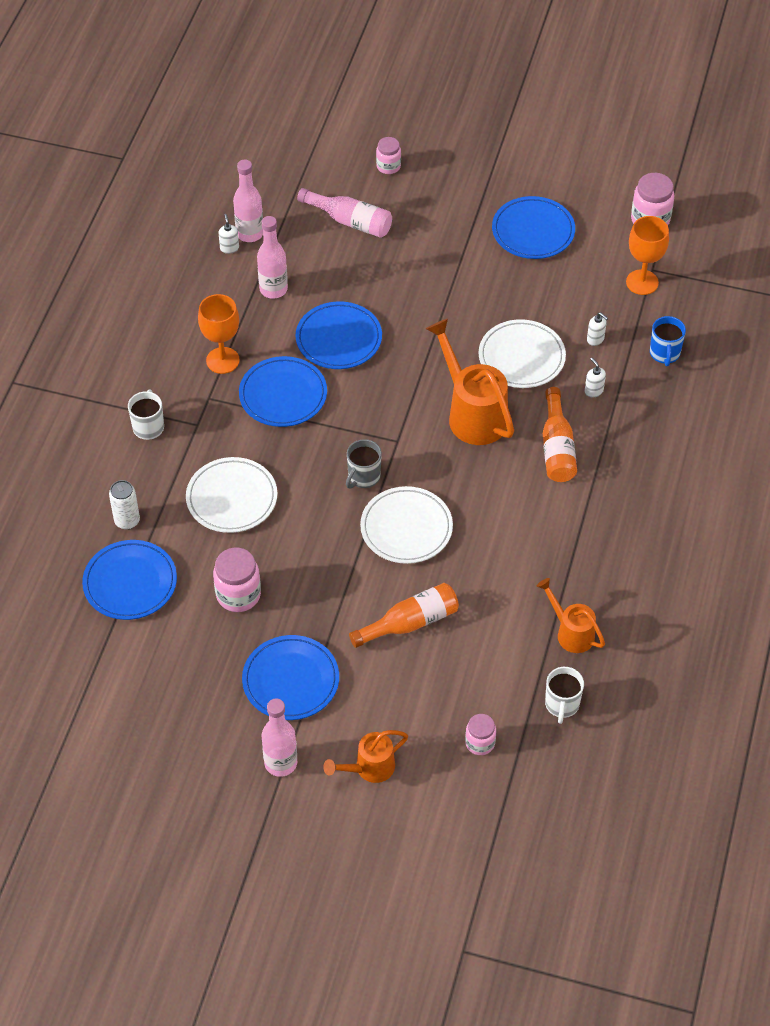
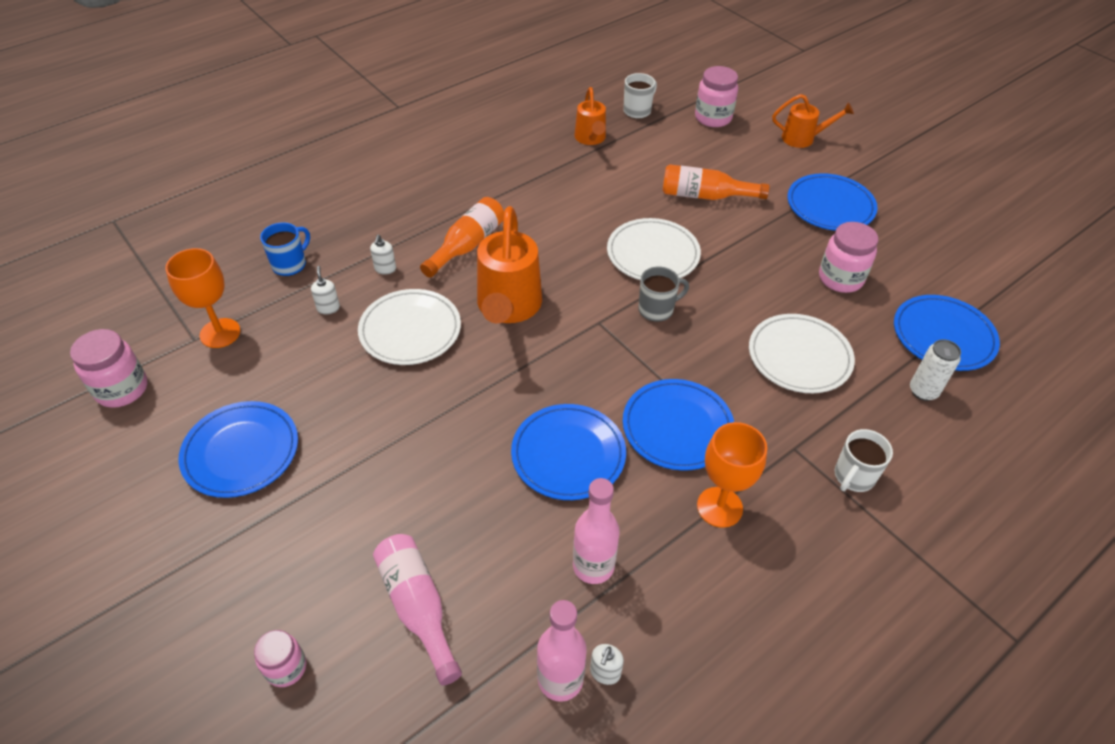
camera: 145 degrees left, 5 degrees down
pink bottle [261,698,297,777] -> none
pink jar [465,714,496,755] -> pink jar [695,66,738,127], size x1.58

